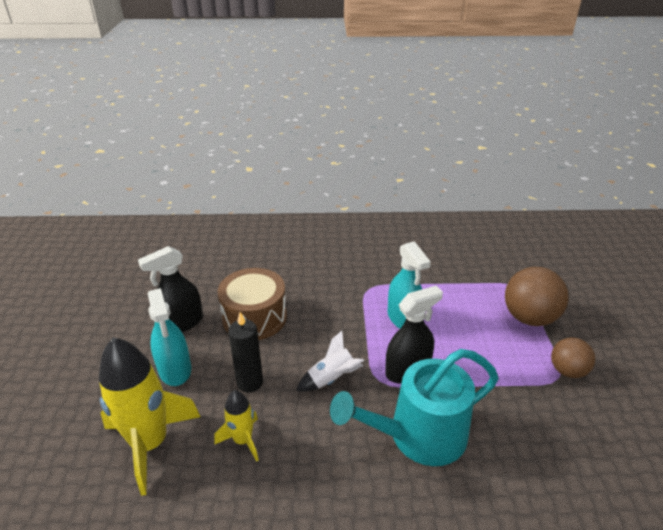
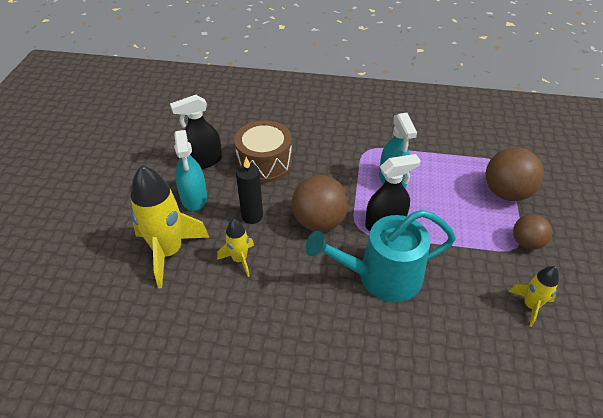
camera: 10 degrees right, 10 degrees up
white rocket [296,331,364,392] -> brown ball [292,175,349,232]
none -> yellow rocket [509,266,559,327]

